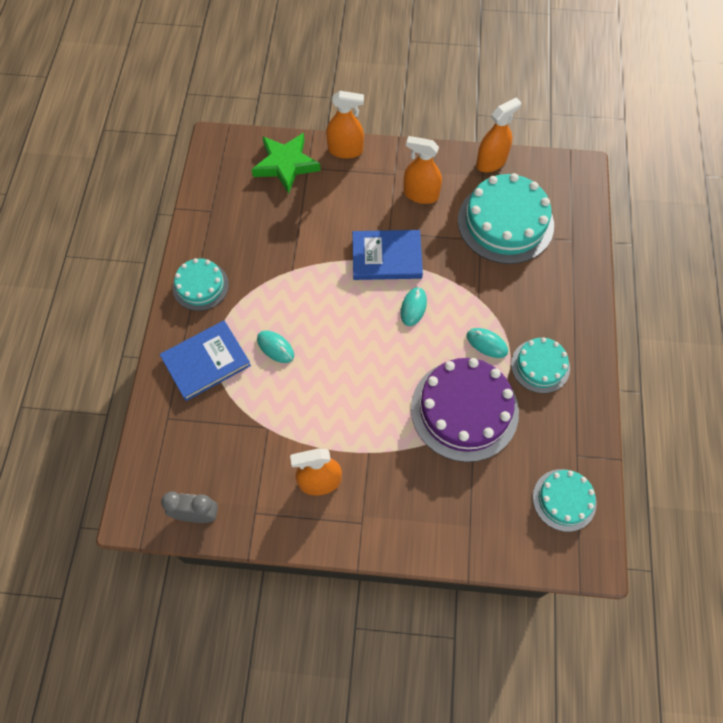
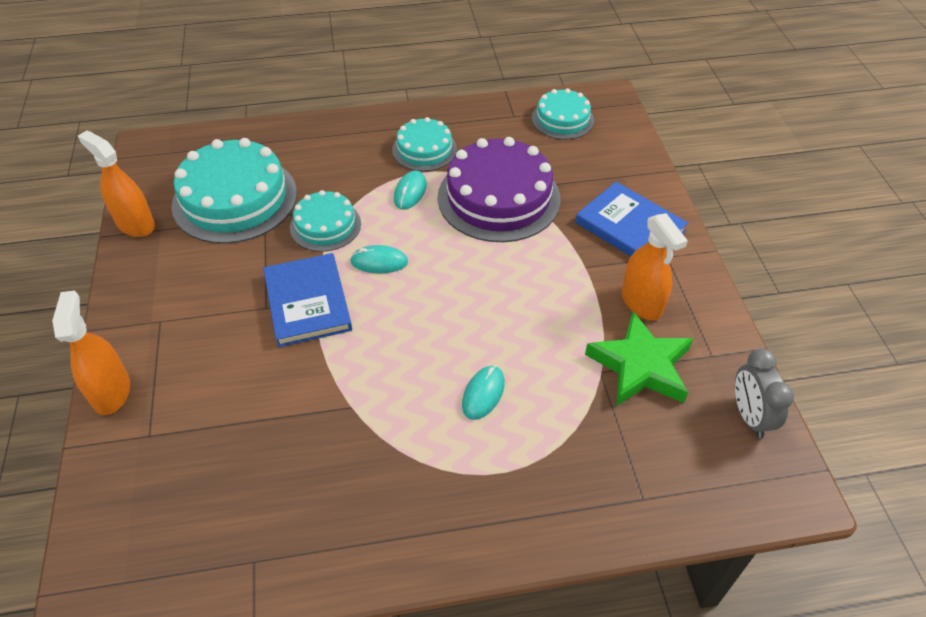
camera: 105 degrees left, 15 degrees down
blue book [160,320,251,401] -> blue book moved to [575,182,688,257]
turquoise cake [173,258,229,311] -> turquoise cake moved to [290,190,361,252]
green star [251,133,321,194] -> green star moved to [585,311,693,406]
orange spray bottle [403,136,442,204] -> none

